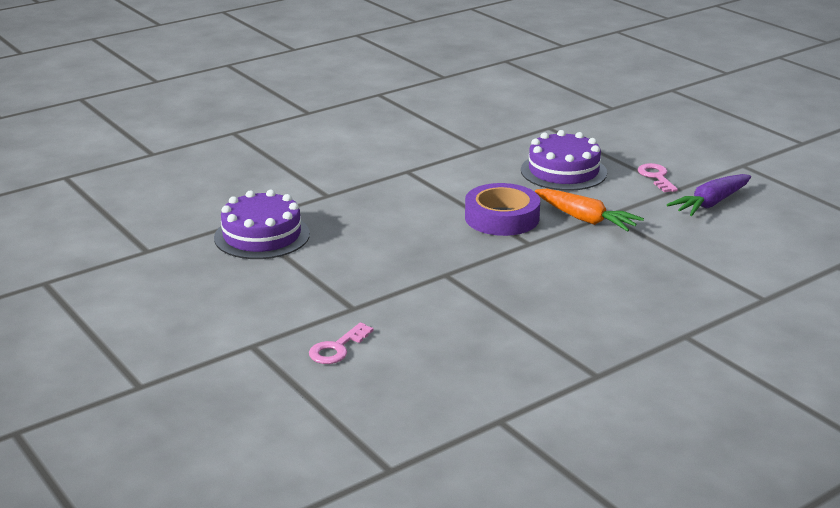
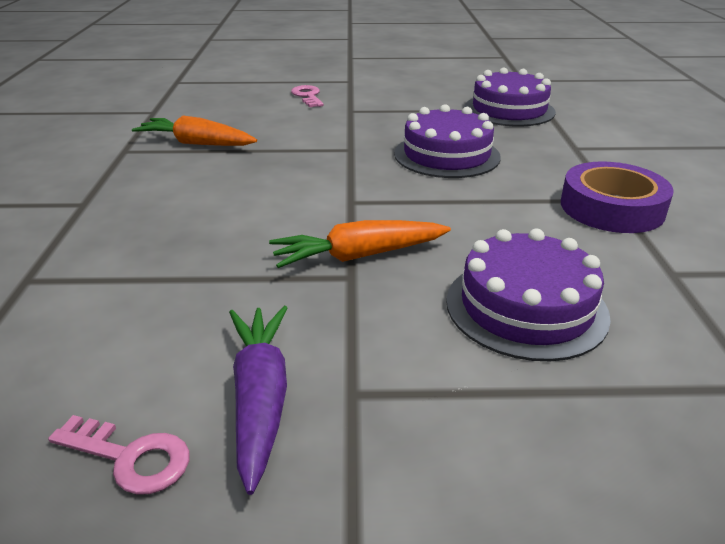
camera: 125 degrees right, 5 degrees up
purple tape [465,183,540,236] -> purple tape moved to [561,161,674,233]
pink key [638,163,678,192] -> pink key moved to [48,415,190,495]
none -> orange carrot [132,115,257,146]
none -> purple cake [394,104,501,178]

